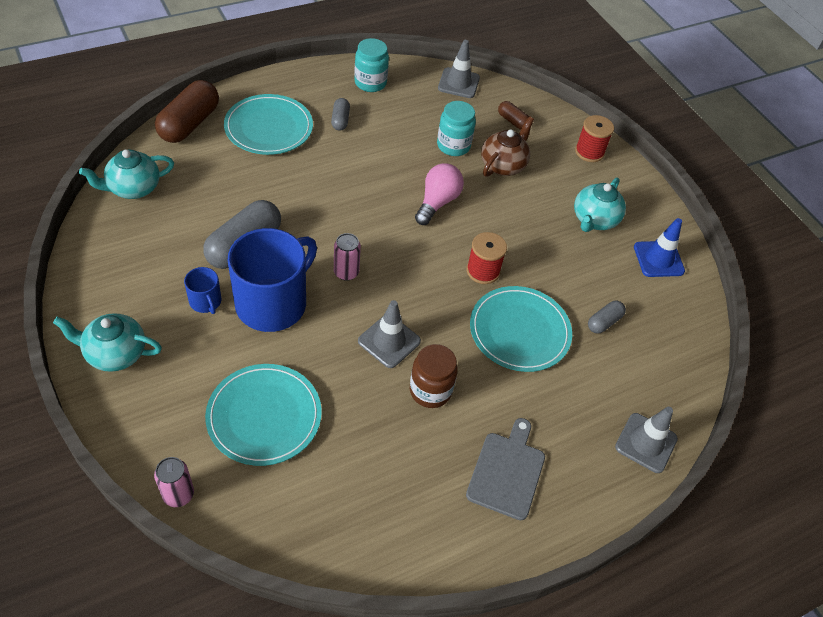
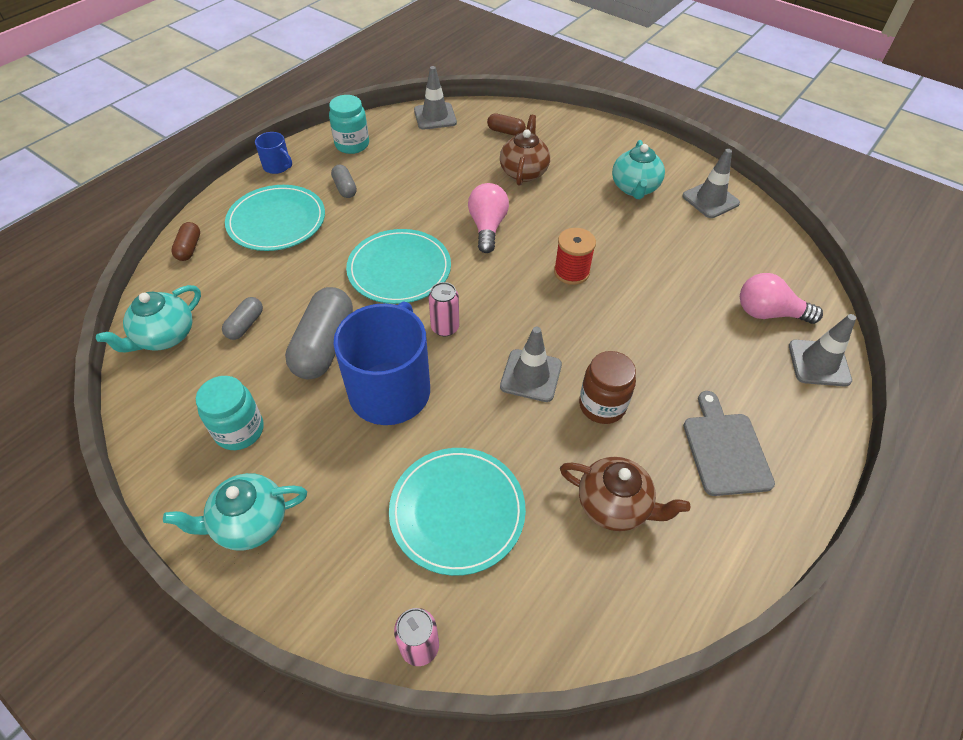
camera: 20 degrees left, 0 degrees up
brown capsule [155,80,219,143] -> brown capsule [171,222,200,261], size x0.50
blue mug [184,267,221,314] -> blue mug moved to [255,132,292,174]
turquoise jar [437,101,476,156] -> turquoise jar moved to [196,376,264,450]
turquoise plate [470,286,572,372] -> turquoise plate moved to [346,229,451,304]
red spool [575,115,614,162] -> none
grey capsule [588,301,626,334] -> grey capsule moved to [222,297,263,340]
blue traffic cone [634,218,685,277] -> grey traffic cone [682,149,740,218]
none -> brown teapot [560,457,690,531]
none -> pink light bulb [740,273,823,324]

